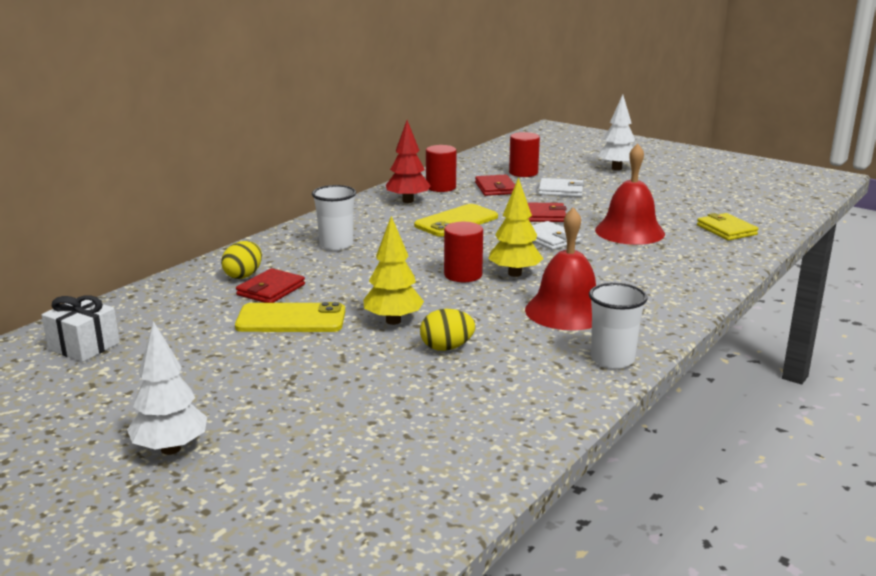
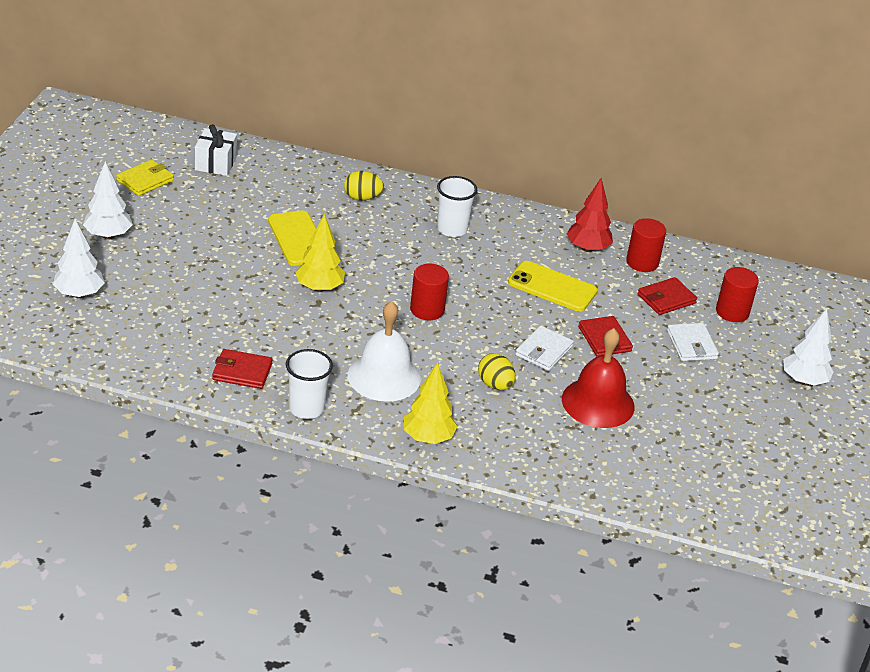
camera: 65 degrees right, 15 degrees up
red wallet [236,268,305,303] -> red wallet moved to [212,349,273,389]
yellow egg [420,309,475,351] -> yellow egg moved to [478,353,516,390]
yellow tree [488,177,543,277] -> yellow tree moved to [404,362,458,444]
red bell [525,207,596,330] -> white bell [348,301,421,402]
yellow wallet [697,213,758,241] -> yellow wallet moved to [116,159,174,196]
none -> white tree [52,219,105,298]

